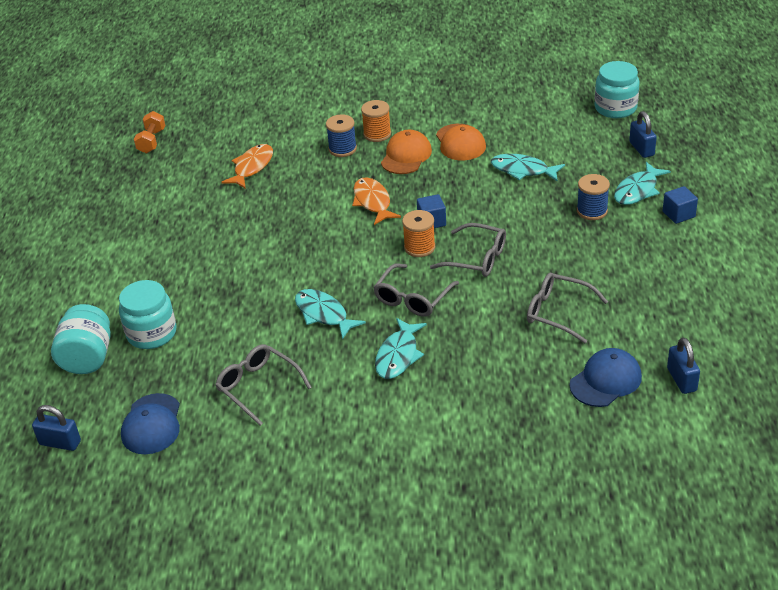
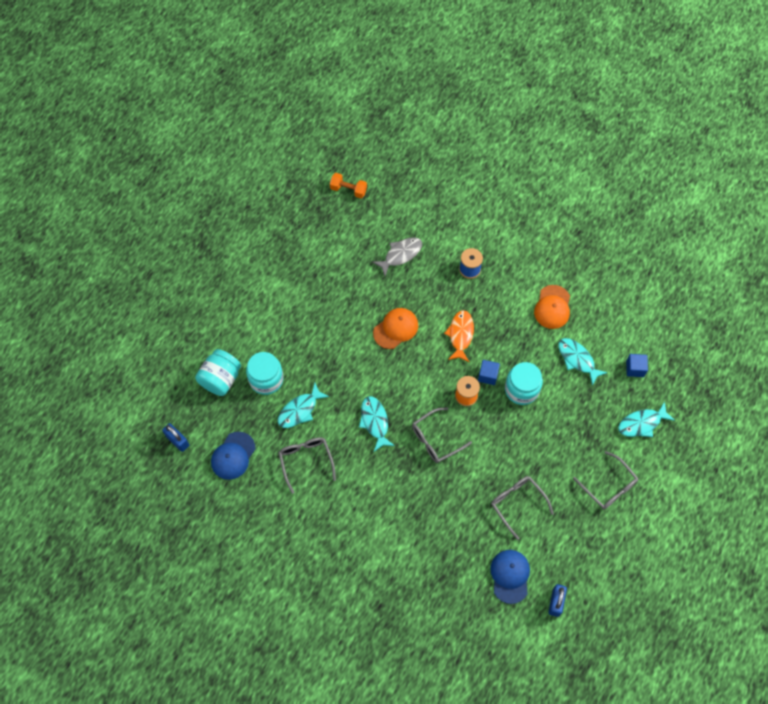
camera: 25 degrees right, 25 degrees up
orange dumbbell [134,111,165,153] -> orange dumbbell turned 75 degrees clockwise [330,173,367,198]
orange fish [221,144,273,189] -> grey fish [372,237,422,276]
orange spool [361,100,391,142] -> none
turquoise fish [375,318,427,379] -> turquoise fish moved to [278,383,329,428]
orange cap [381,130,432,174] -> orange cap moved to [373,308,418,349]
grey glasses [430,223,506,277] -> grey glasses moved to [573,451,639,510]
blue cap [570,348,642,407] -> blue cap turned 75 degrees counterclockwise [490,550,530,604]
blue spool [577,174,610,220] -> none
turquoise jar [595,61,640,118] -> turquoise jar moved to [505,362,543,405]
blue padlock [629,111,657,158] -> none
blue cube [662,186,698,224] -> blue cube moved to [626,354,648,377]

